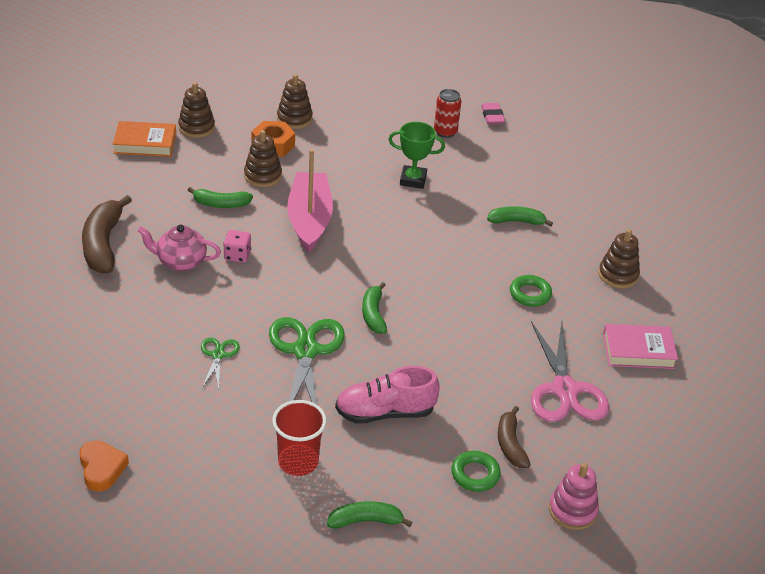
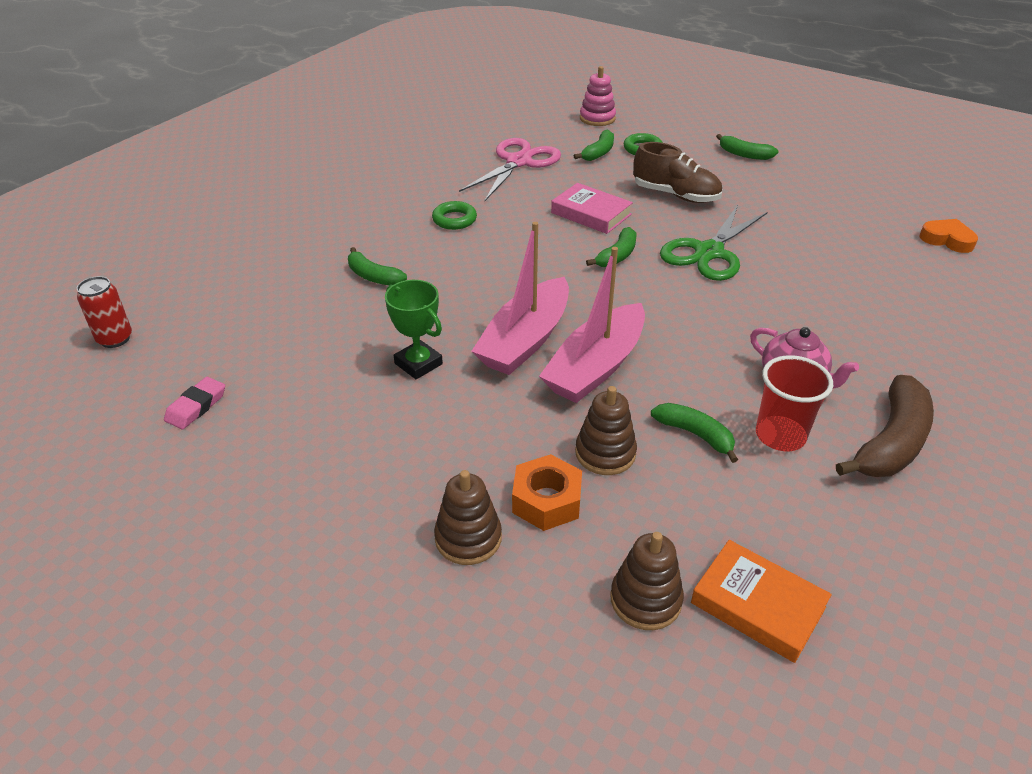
camera: 140 degrees left, 0 degrees up
orange heart [79,440,129,491] -> orange heart turned 105 degrees clockwise [920,219,978,253]
green scissors [201,338,240,389] -> none
pink dice [223,230,251,263] -> none
red cup [272,400,327,476] -> red cup moved to [756,355,833,451]
pink shoe [335,366,440,424] -> brown shoe [633,142,722,203]
red can [434,89,461,138] -> red can moved to [77,276,132,348]
brown banana [498,406,531,468] -> green banana [574,130,614,161]
brown stacking toy [598,229,640,288] -> none
pink book [603,324,678,369] -> pink book moved to [551,183,633,234]
none -> pink boat [471,222,569,375]

